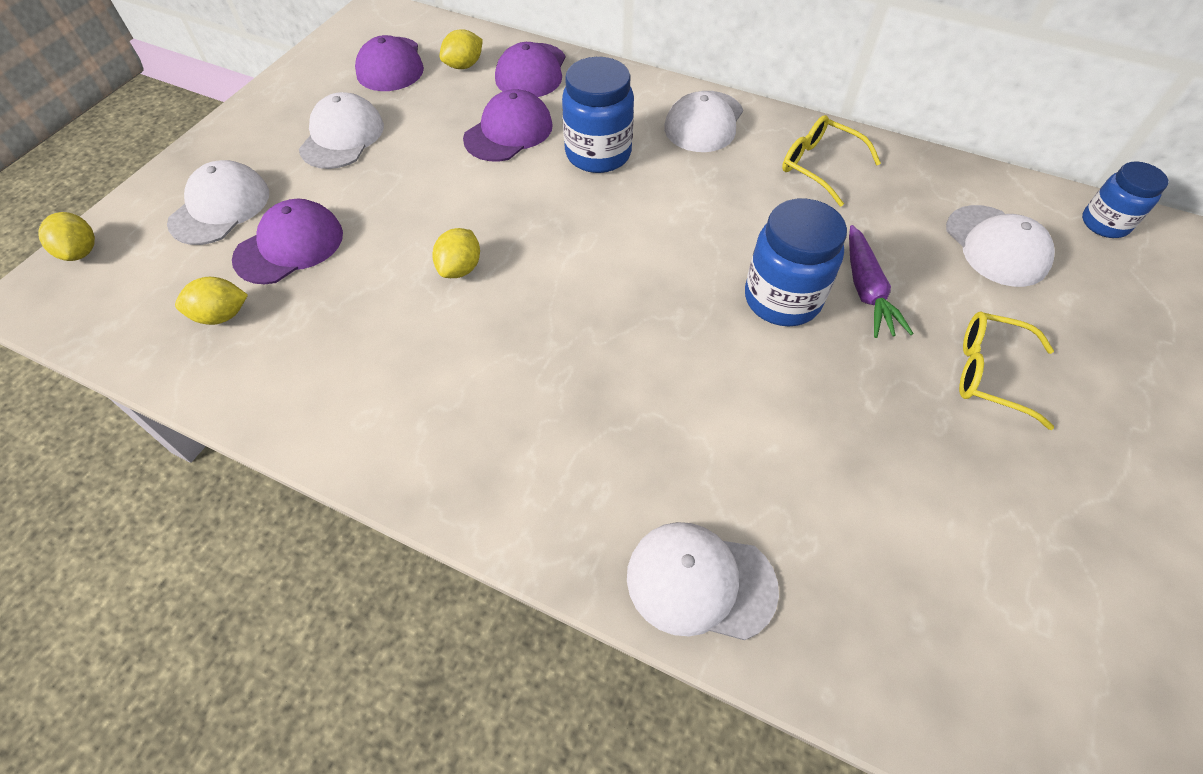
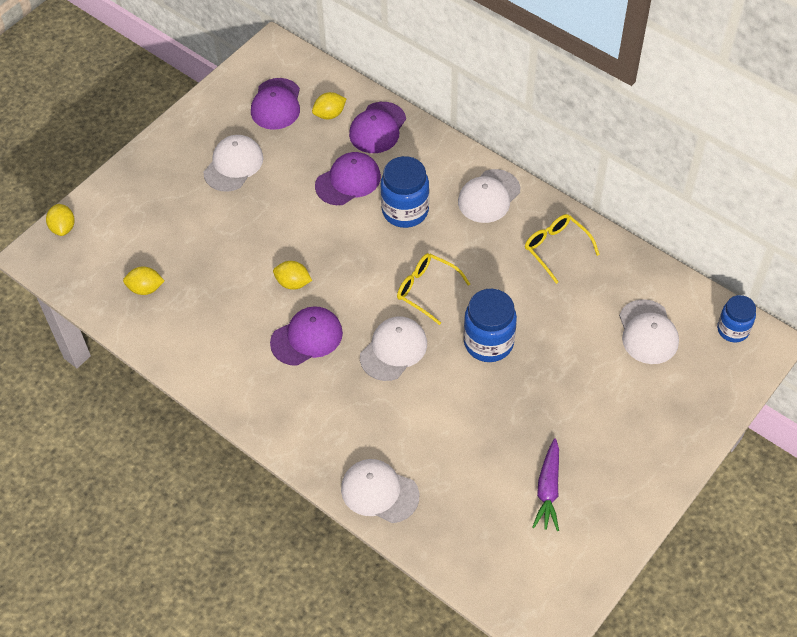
camera: 15 degrees right, 0 degrees up
white cap [167,160,269,245] -> white cap moved to [360,317,427,381]
purple cap [232,199,343,284] -> purple cap moved to [270,306,343,366]
yellow lemon [432,228,480,278] -> yellow lemon turned 75 degrees clockwise [273,261,312,290]
purple carrot [849,225,914,338] -> purple carrot moved to [532,438,559,531]
yellow glasses [959,311,1054,430] -> yellow glasses moved to [397,253,470,325]

